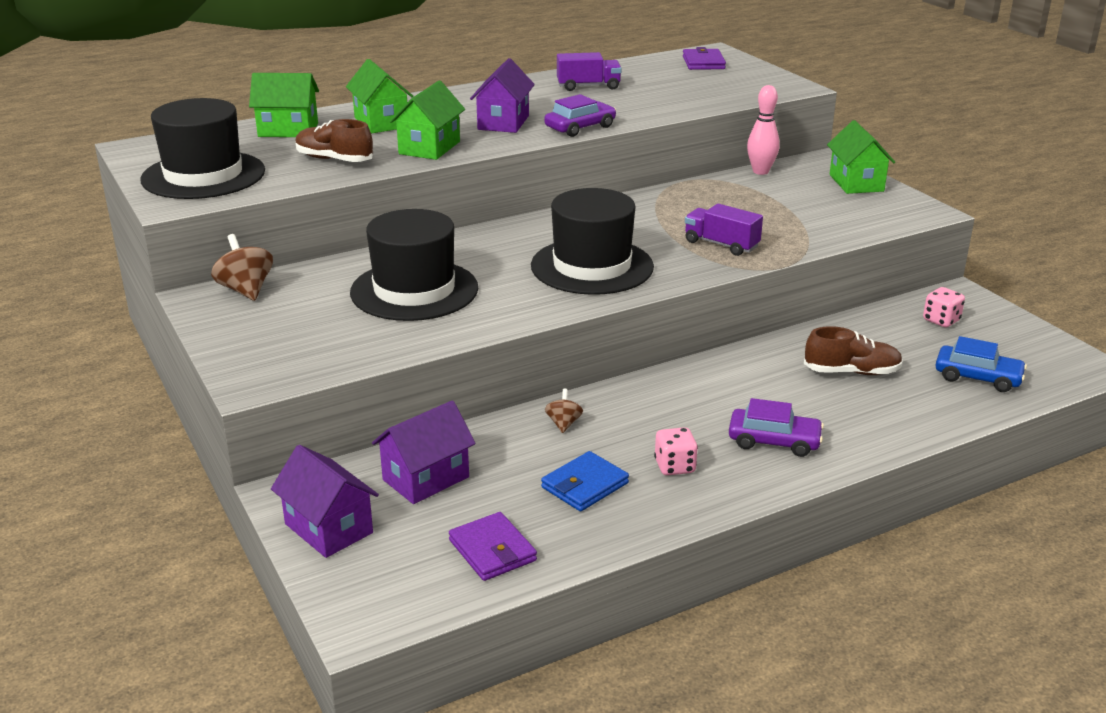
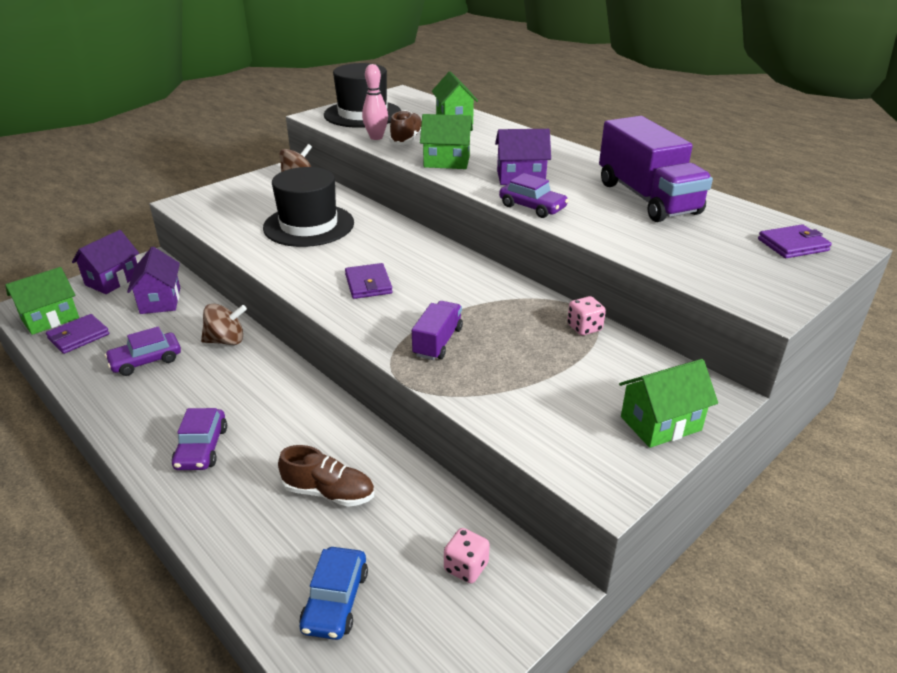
camera: 75 degrees right, 5 degrees up
green house [346,59,413,134] -> green house moved to [5,267,79,335]
purple house [372,400,476,504] -> purple house turned 45 degrees clockwise [127,247,180,314]
black hat [531,188,654,295] -> purple wallet [345,263,393,299]
blue wallet [541,451,629,511] -> purple car [105,326,181,376]
brown spinning top [545,389,583,433] -> brown spinning top [201,304,247,345], size x1.73
purple truck [557,52,622,91] -> purple truck [599,116,713,222], size x2.00
pink dice [654,427,698,475] -> pink dice moved to [567,296,606,335]
pink bowling pin [747,85,780,175] -> pink bowling pin moved to [362,64,388,140]
brown shoe [804,326,903,375] -> brown shoe turned 60 degrees counterclockwise [278,445,374,507]

